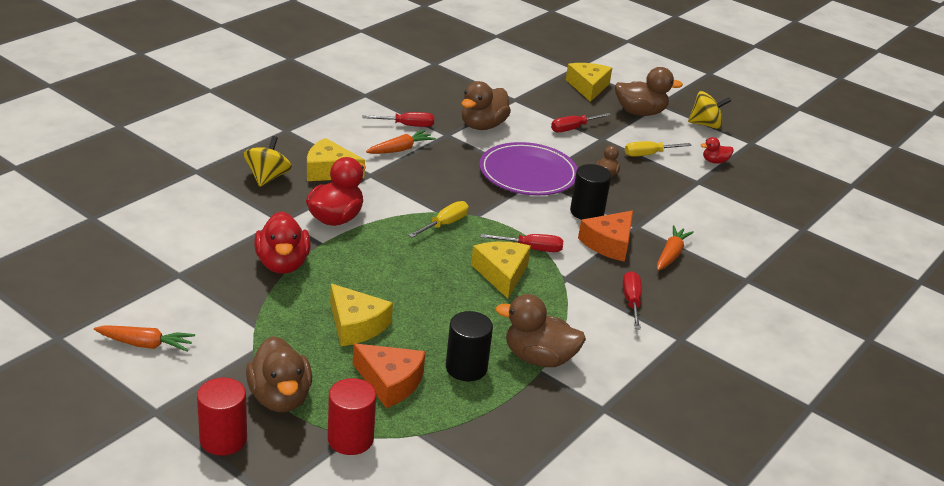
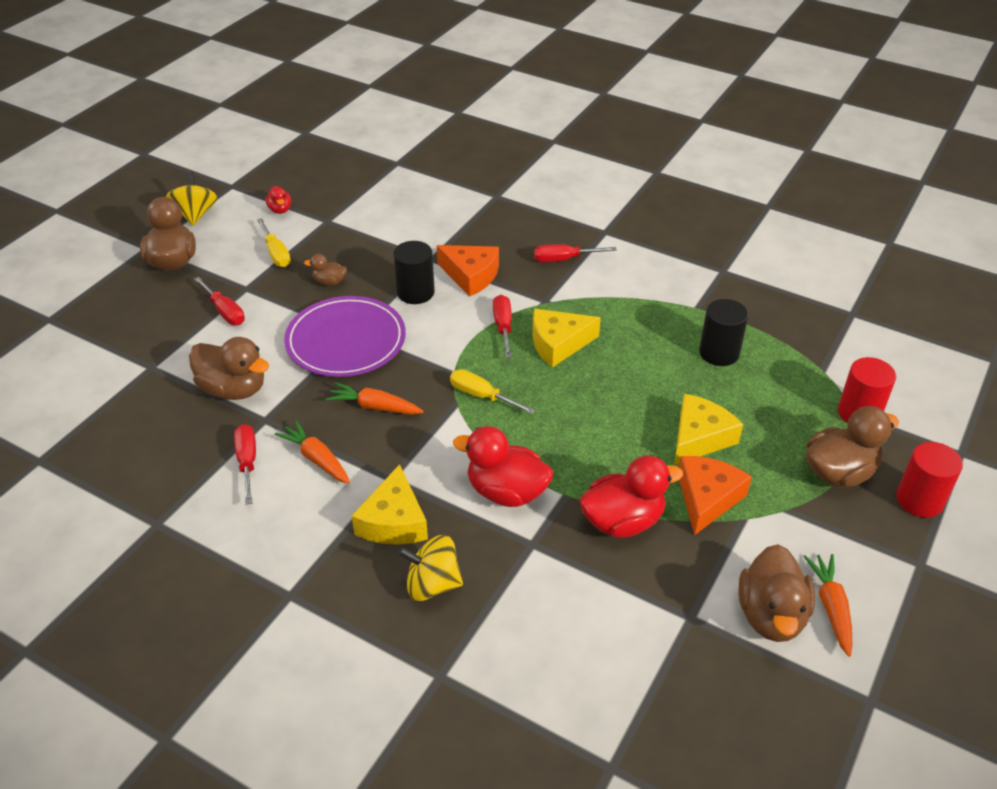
camera: 95 degrees left, 10 degrees up
orange cheese [353,343,425,408] -> orange cheese moved to [679,456,752,535]
brown duck [496,294,586,367] -> brown duck moved to [738,544,815,642]
yellow cheese [566,63,612,102] -> none
orange carrot [657,225,694,271] -> orange carrot moved to [326,382,424,415]

